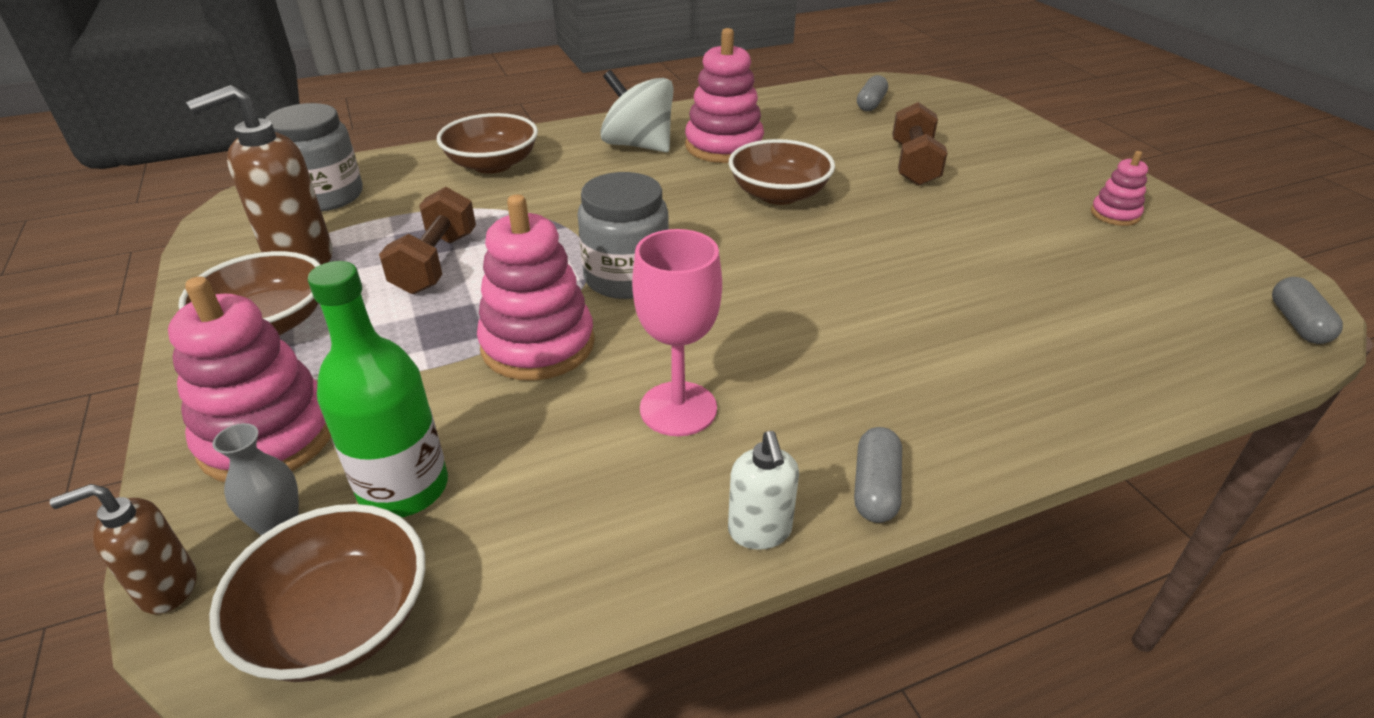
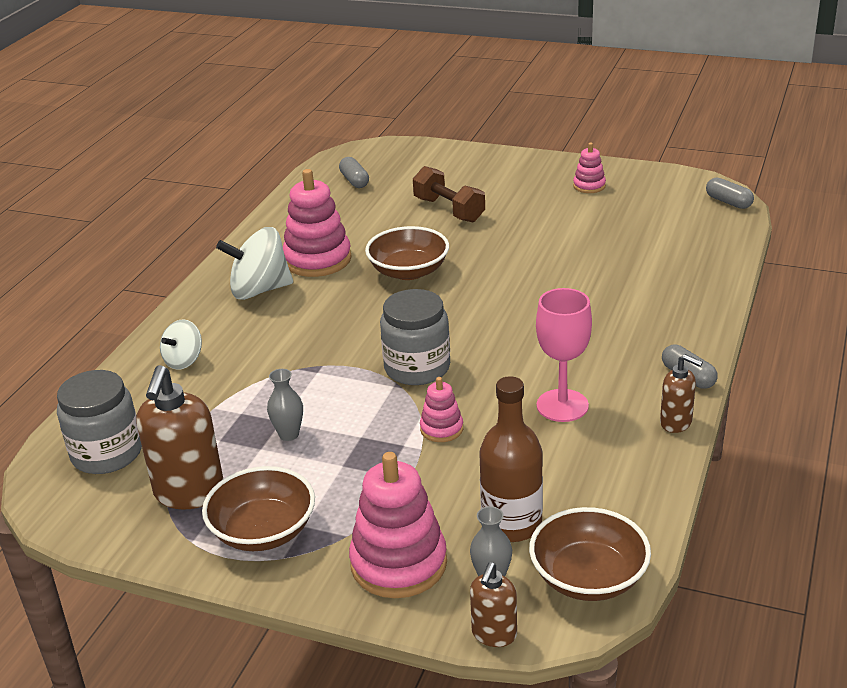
camera: 45 degrees left, 5 degrees down
green bottle [308,261,448,517] -> brown bottle [479,376,543,542]
brown dumbbell [379,187,476,294] -> grey vase [267,369,303,441]
brown bowl [437,113,538,174] -> white spinning top [160,319,202,370]
pink stacking toy [477,194,595,381] -> pink stacking toy [420,377,463,442], size x0.51
white soap dispenser [728,431,799,550] -> brown soap dispenser [660,354,703,433]

